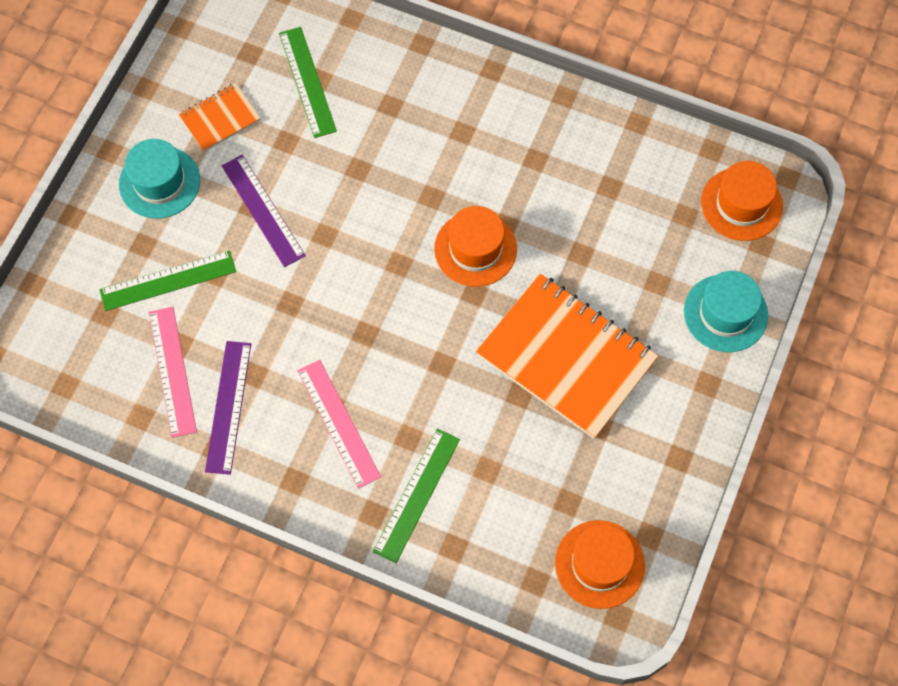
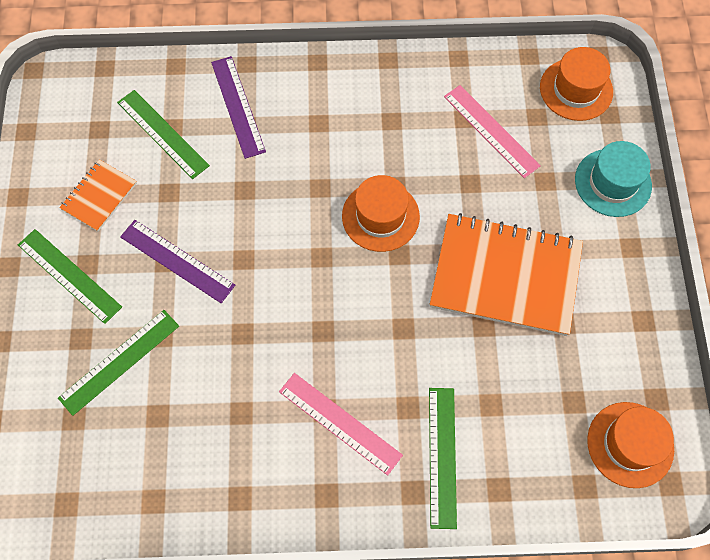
camera: 25 degrees left, 0 degrees up
turquoise hat [119,139,200,219] -> green ruler [18,229,122,324]
pink ruler [149,307,197,438] -> pink ruler moved to [444,85,541,178]
purple ruler [205,341,251,475] -> purple ruler moved to [211,56,266,159]

